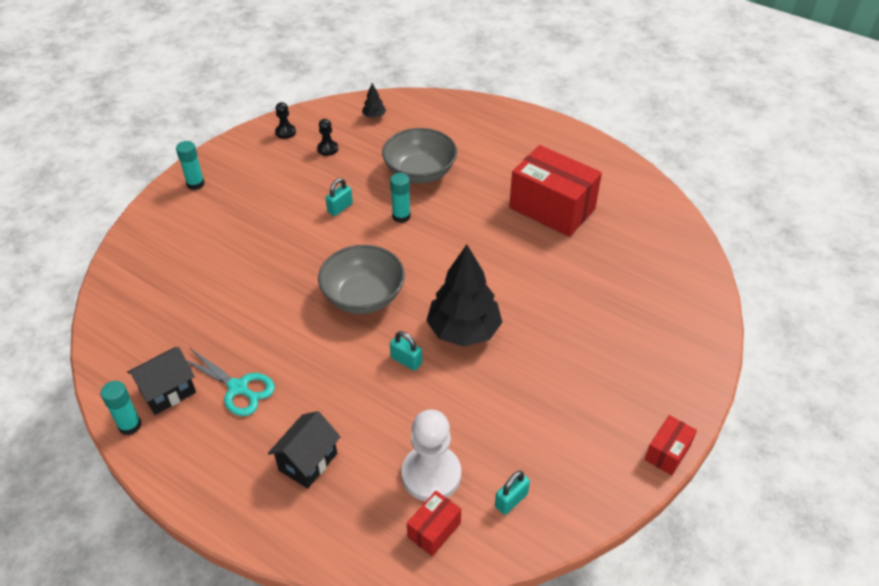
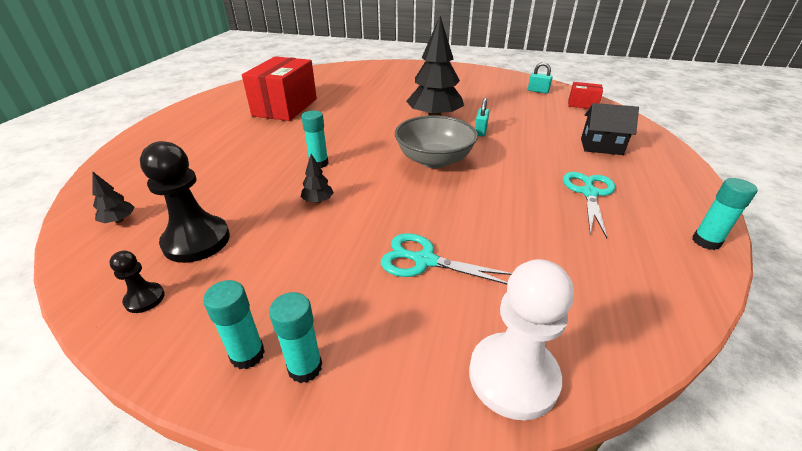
camera: 110 degrees left, 10 degrees down
black house [127,347,196,415] -> none
black pawn [317,119,338,156] -> black pawn [140,141,230,263], size x2.05
turquoise padlock [326,178,353,216] -> black tree [301,154,334,203]
grey bowl [382,128,457,183] -> none
white pawn [401,410,461,501] -> white pawn moved to [469,259,574,420]
red box [645,415,697,475] -> none
none -> turquoise glue stick [203,280,265,369]
none -> turquoise scissors [381,233,512,284]

